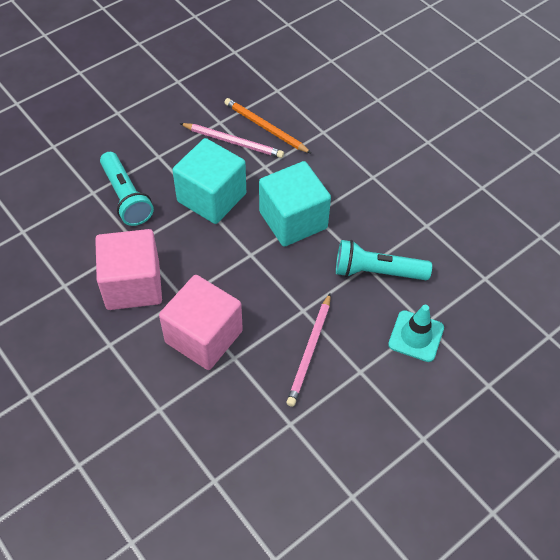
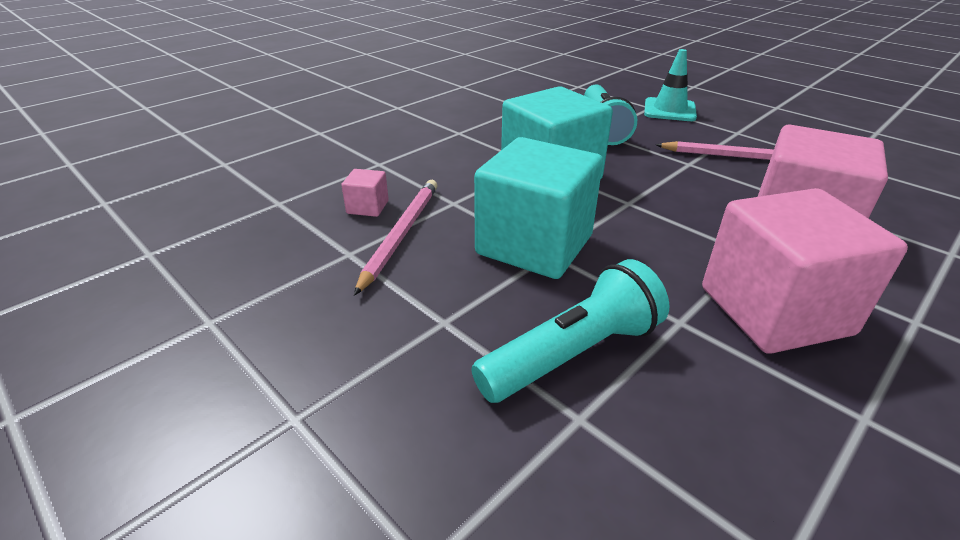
camera: 95 degrees left, 20 degrees down
orange pencil [224,98,312,154] -> pink cube [341,169,389,217]

